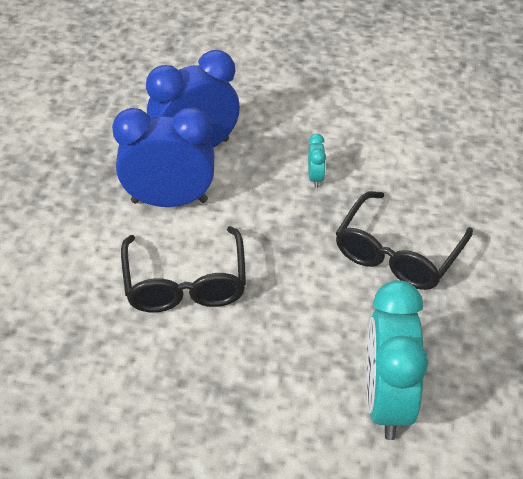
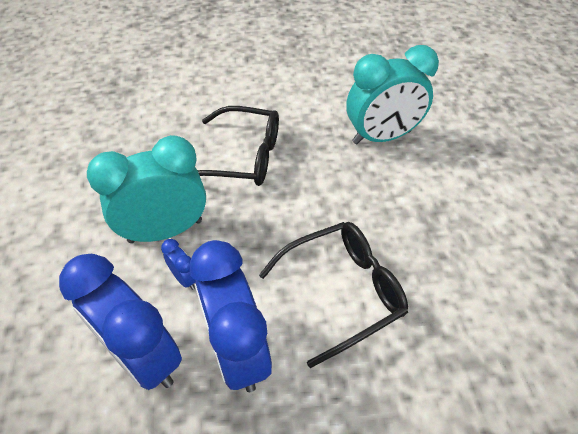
camera: 110 degrees left, 5 degrees up
turquoise clock [308,134,326,188] -> turquoise clock [87,135,206,243], size x2.40
none -> blue clock [161,239,195,290]

